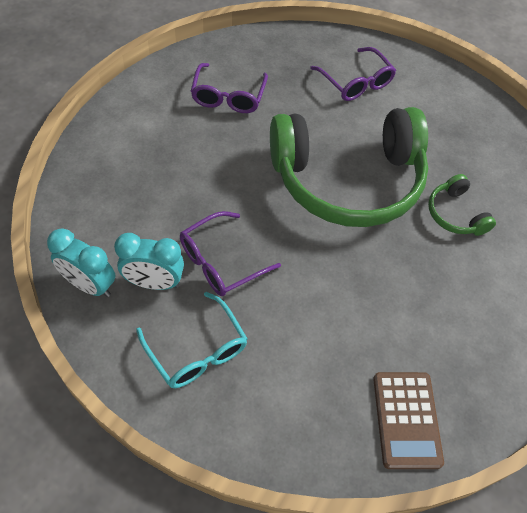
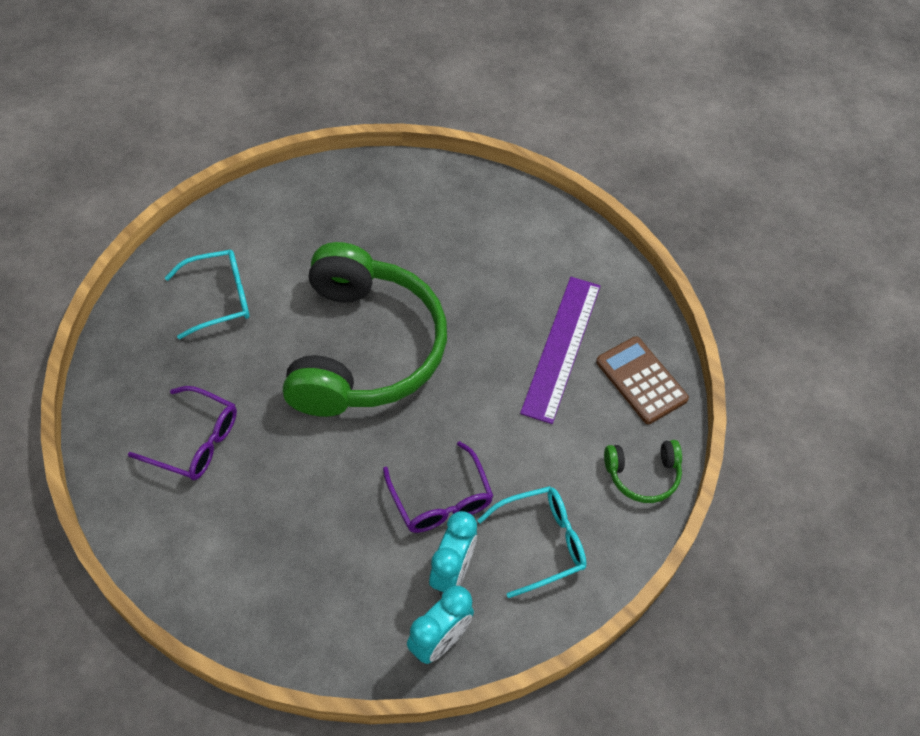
camera: 75 degrees left, 0 degrees up
purple glasses [310,47,396,101] -> turquoise glasses [165,250,249,339]
brown calculator [373,372,444,469] -> brown calculator turned 135 degrees counterclockwise [596,336,689,424]
green headphones [428,174,496,236] -> green headphones moved to [604,440,682,503]
none -> purple ruler [520,277,601,424]

